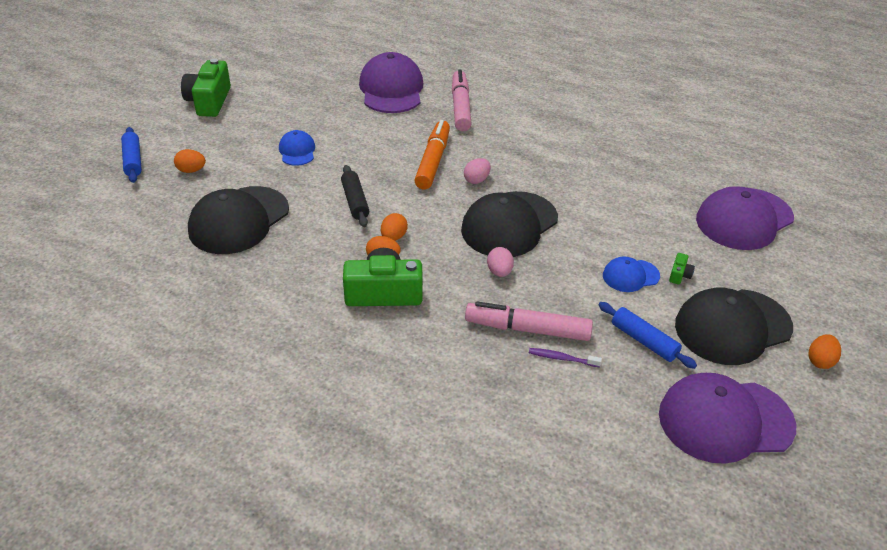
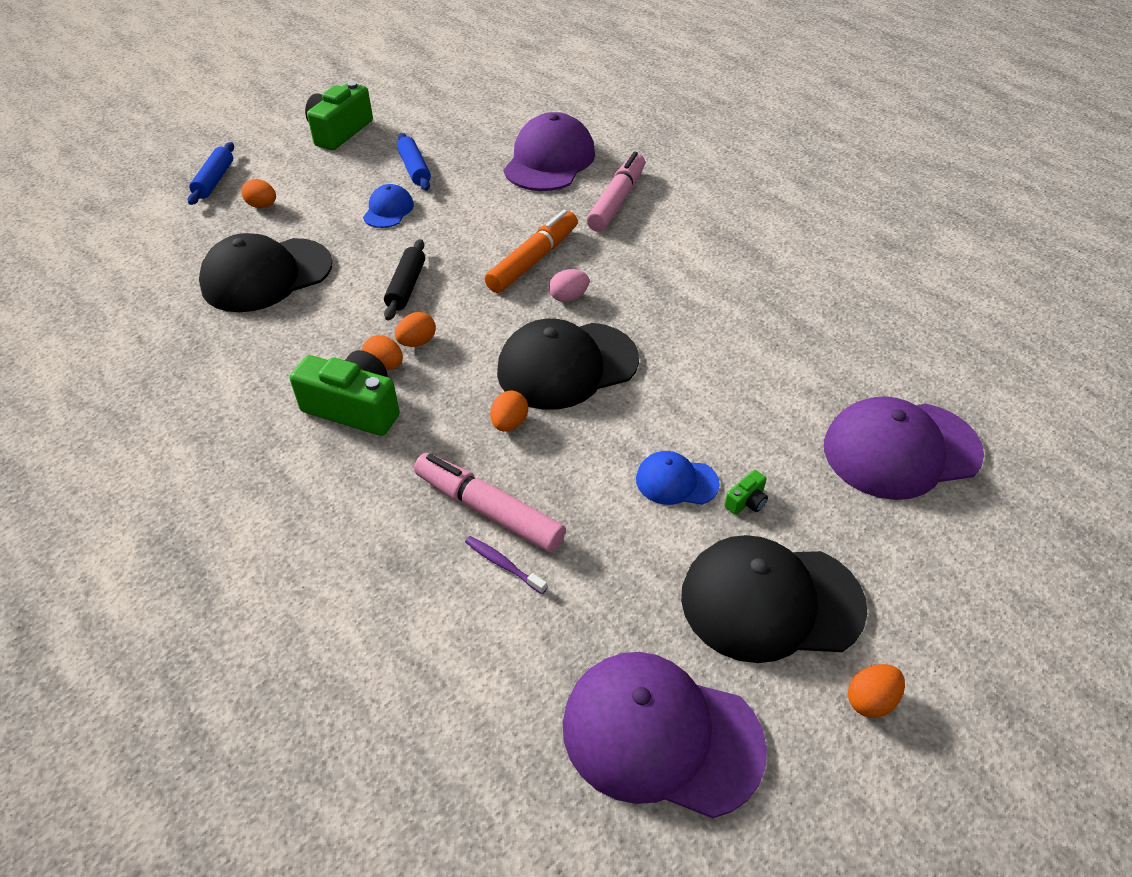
camera: 25 degrees right, 5 degrees up
pink egg [487,247,514,277] -> orange egg [491,391,528,432]
blue rolling pin [598,302,697,369] -> blue rolling pin moved to [397,133,431,191]

